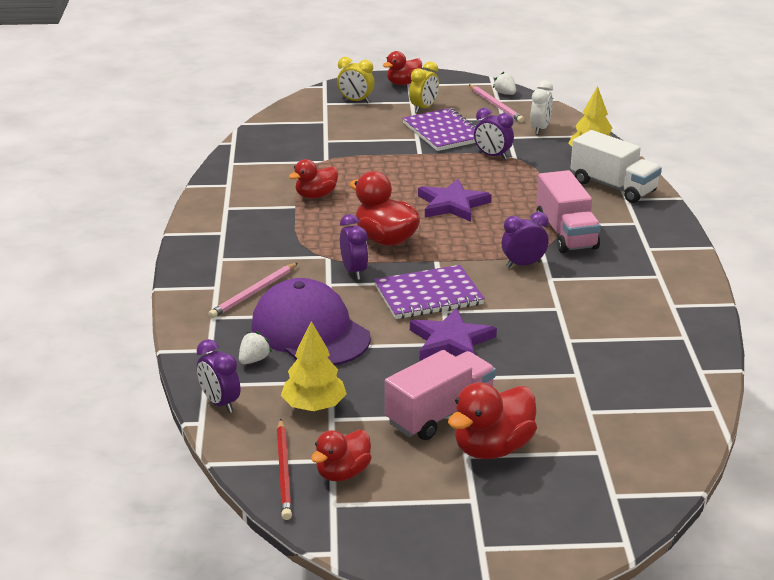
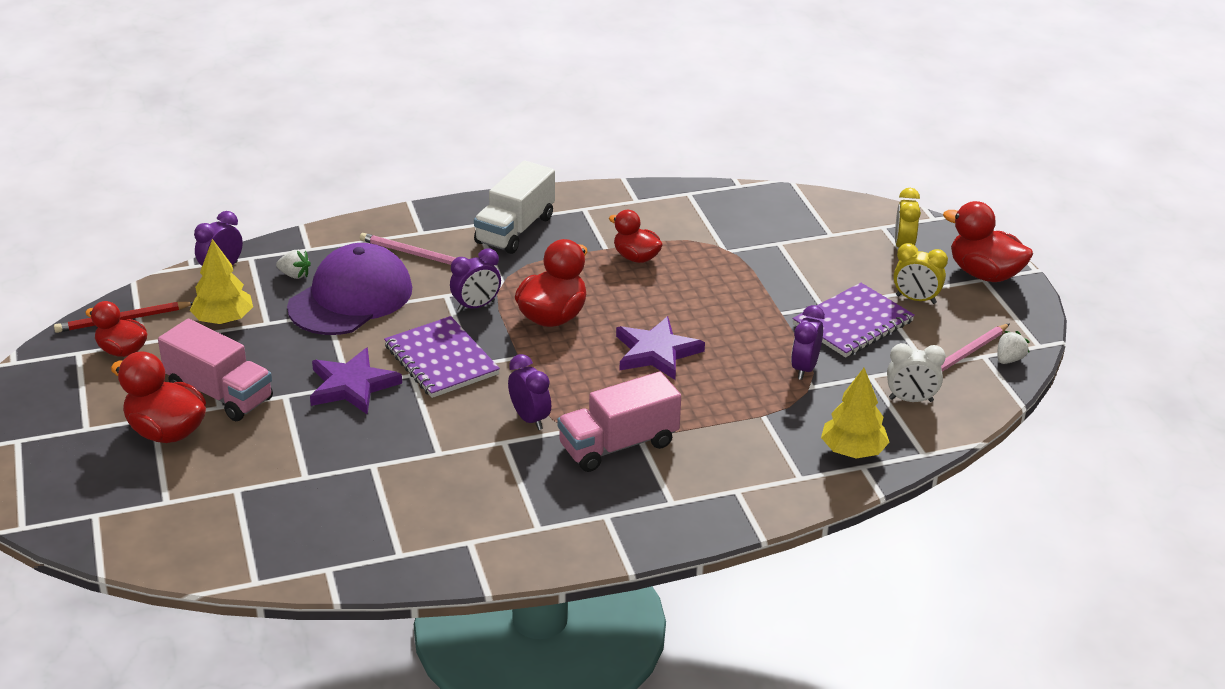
camera: 75 degrees right, 5 degrees up
red duck [383,51,422,85] -> red duck [943,201,1033,282], size x1.51
white truck [571,130,662,203] -> white truck moved to [474,160,555,254]

